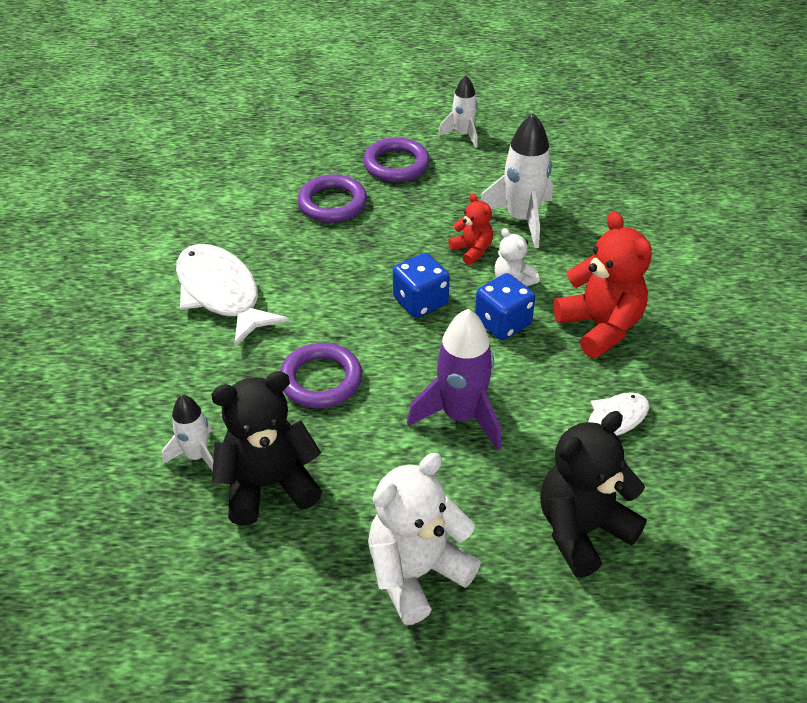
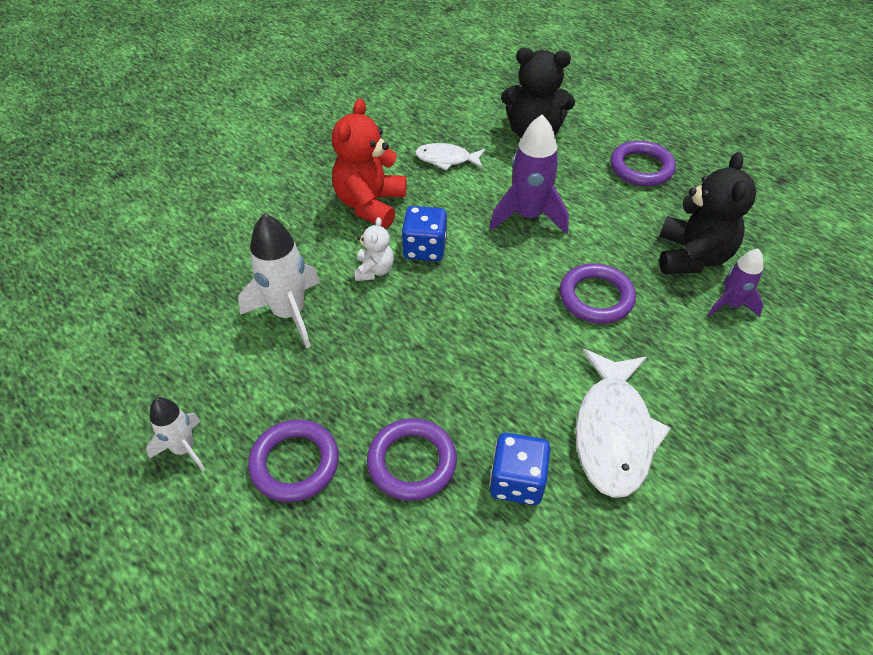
camera: 135 degrees left, 5 degrees up
white rocket [162,395,213,471] -> purple rocket [708,248,764,317]
black teddy bear [211,371,322,525] -> black teddy bear turned 105 degrees counterclockwise [659,152,756,274]
white teddy bear [368,453,481,625] -> purple ring [610,140,676,186]
blue dice [393,253,450,318] -> blue dice moved to [490,433,550,505]
red teddy bear [448,193,493,265] -> none

